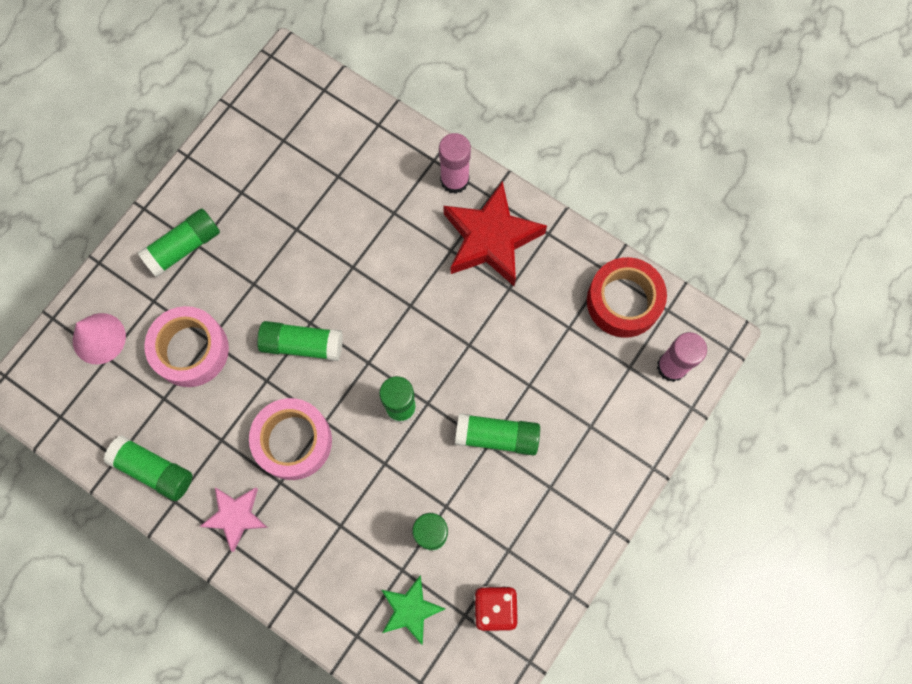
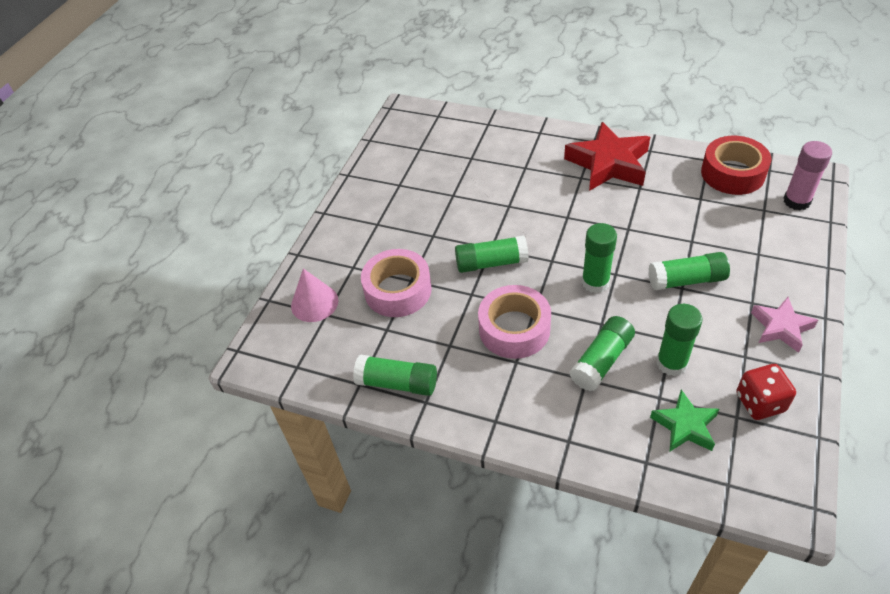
camera: 10 degrees left, 25 degrees down
green glue stick [138,208,220,277] -> green glue stick moved to [570,316,635,391]
pink star [199,488,268,552] -> pink star moved to [751,297,818,353]
pink glue stick [439,133,471,194] -> none

